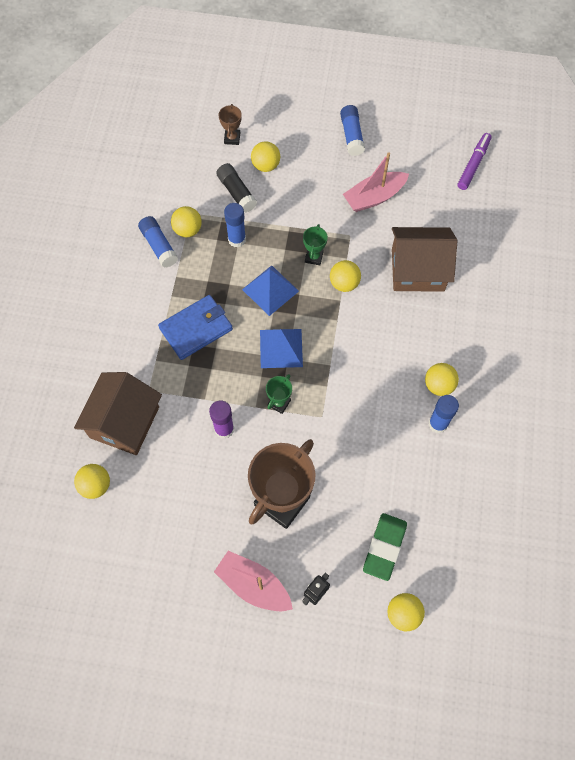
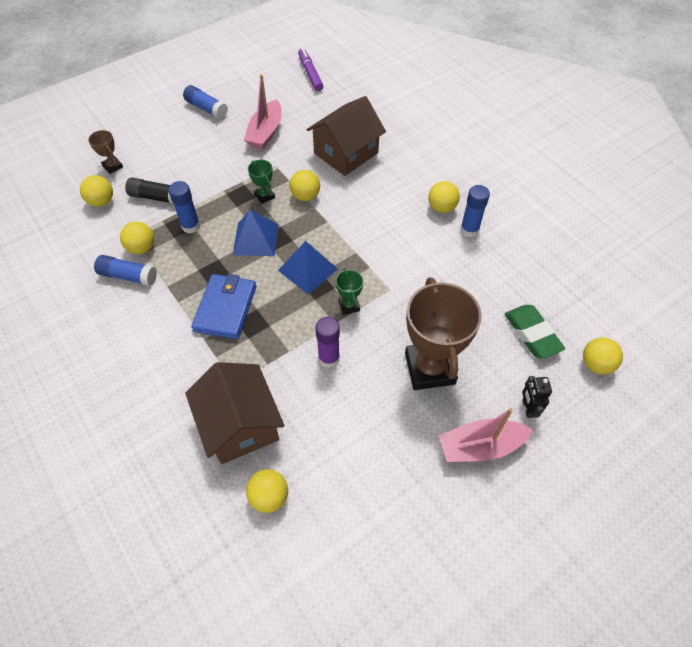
camera: 45 degrees left, 10 degrees down
yellow ball [251,141,280,172] -> yellow ball moved to [80,175,113,207]

